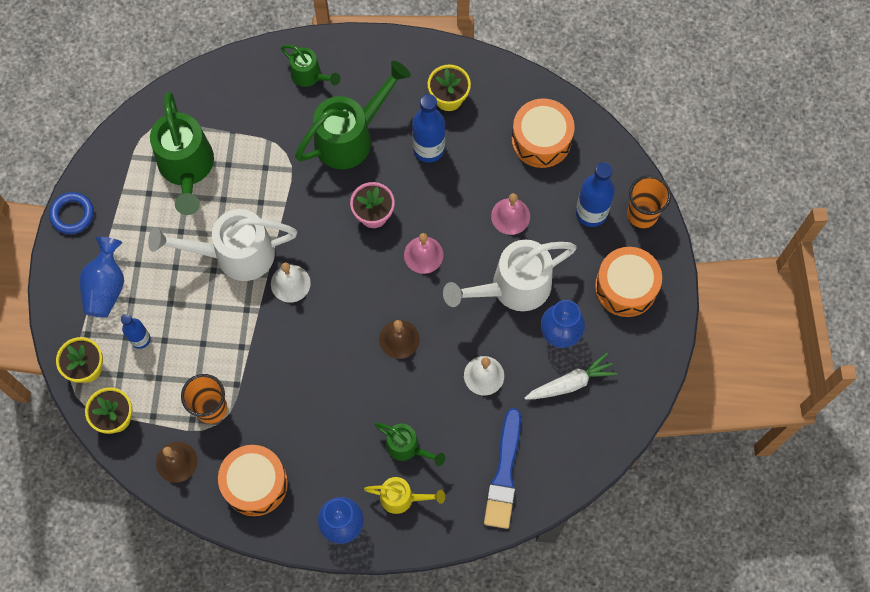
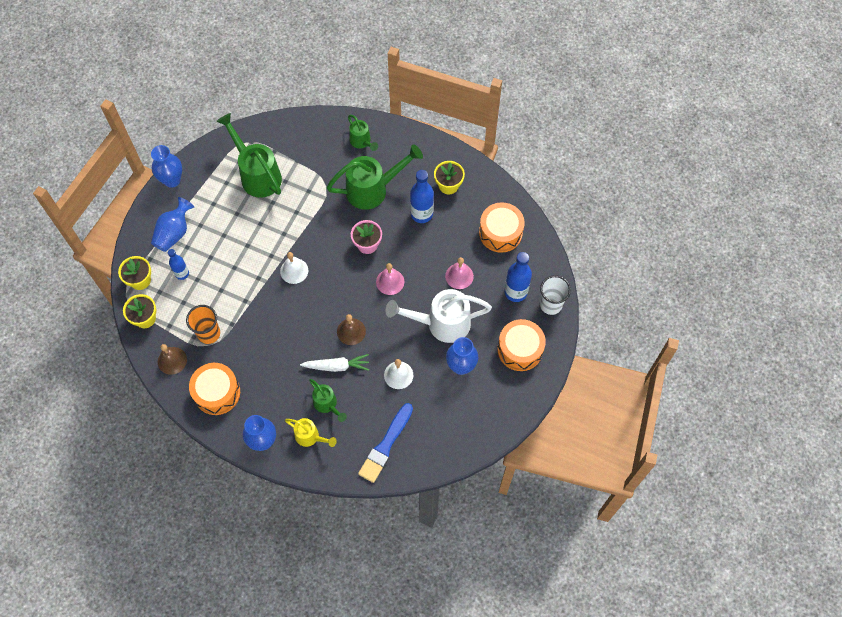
camera: 20 degrees right, 5 degrees down
blue ring [49,192,94,234] -> blue vase [151,145,182,188]
white watering can [148,209,297,281] -> none
green watering can [150,92,214,215] -> green watering can turned 135 degrees clockwise [216,113,282,198]
white carrot [525,353,617,400] -> white carrot moved to [300,354,370,372]
orange cup [627,175,671,228] -> white cup [540,275,571,315]

